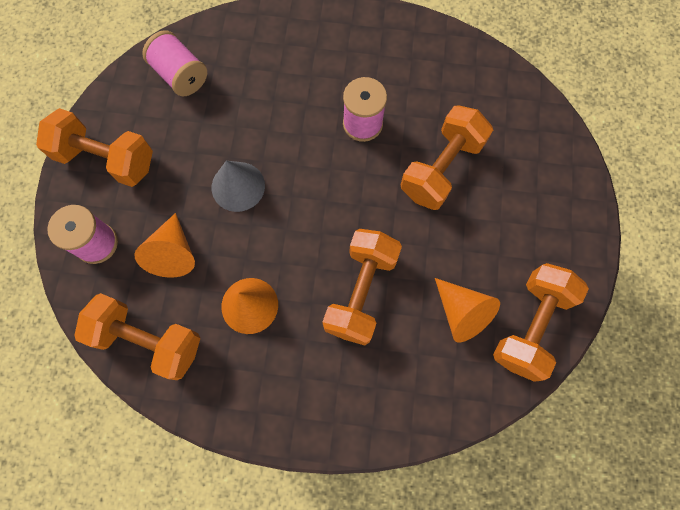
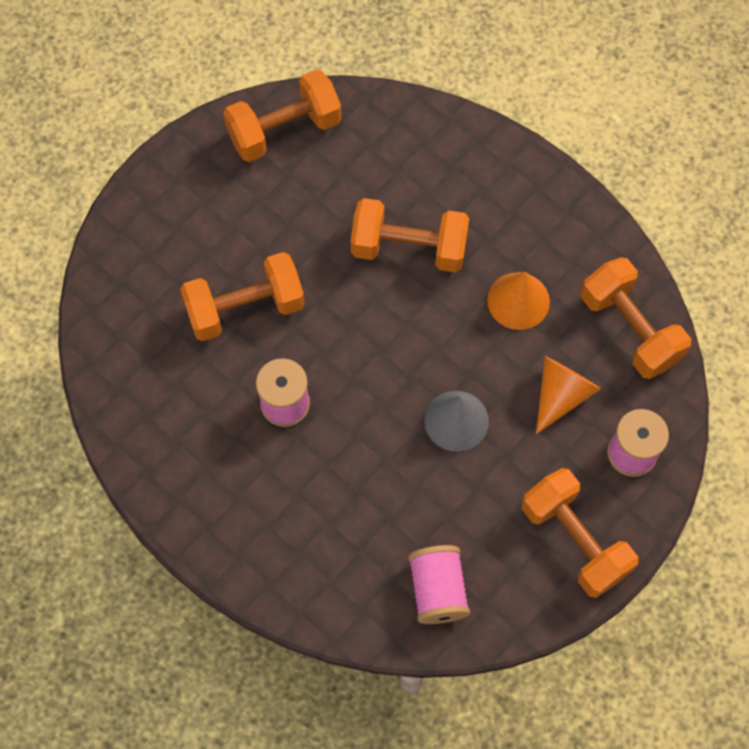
camera: 145 degrees left, 5 degrees down
orange dumbbell [322,229,402,345] -> orange dumbbell turned 45 degrees clockwise [351,198,469,273]
orange cone [435,278,500,342] -> none

